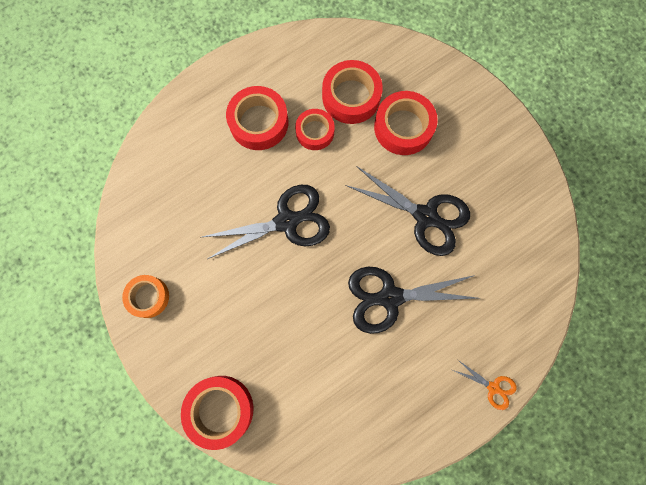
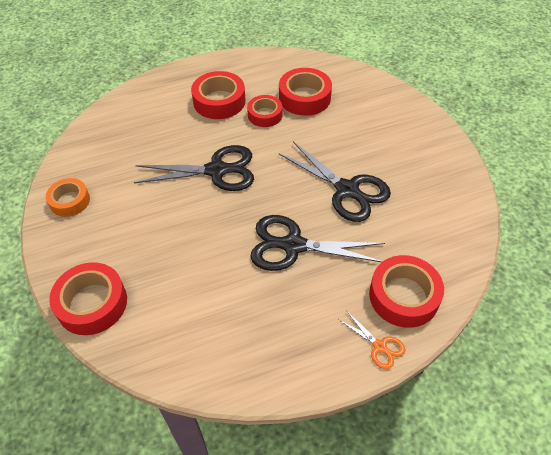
camera: 15 degrees right, 25 degrees down
red tape [374,91,438,155] -> red tape moved to [369,255,444,328]

